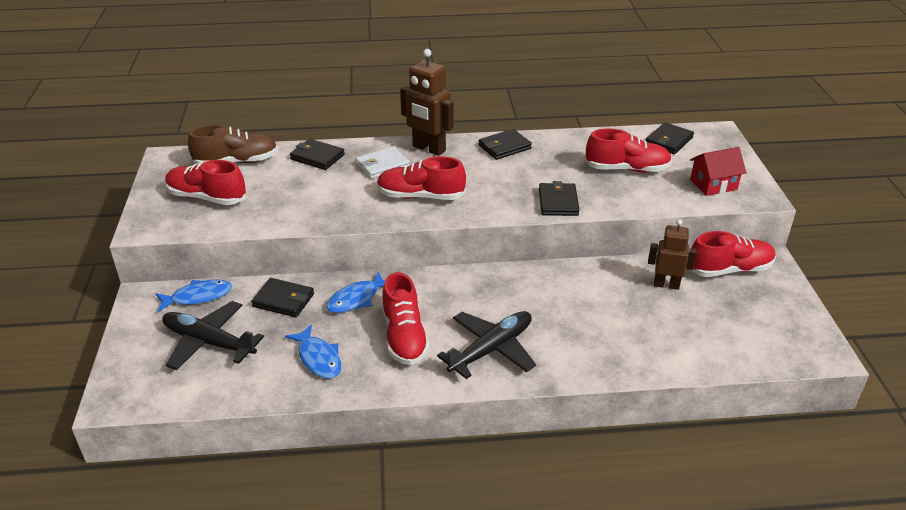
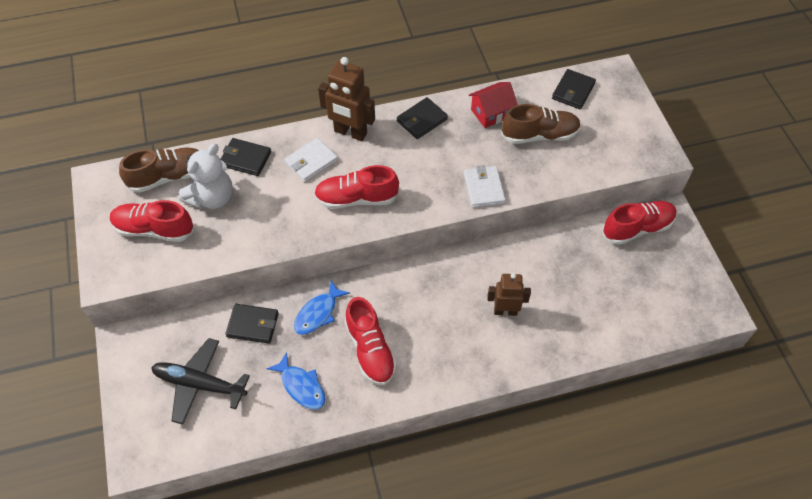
camera: 10 degrees left, 20 degrees up
blue fish [155,280,232,312] -> none
black plane [437,311,536,379] -> none
black wallet [539,181,579,216] -> white wallet [464,165,506,208]
red shoe [585,128,672,173] -> brown shoe [501,104,581,144]
brown robot [648,219,697,290] -> brown robot moved to [487,273,531,316]
red house [690,147,746,196] -> red house moved to [469,82,518,128]
none -> white teddy bear [179,143,233,209]

